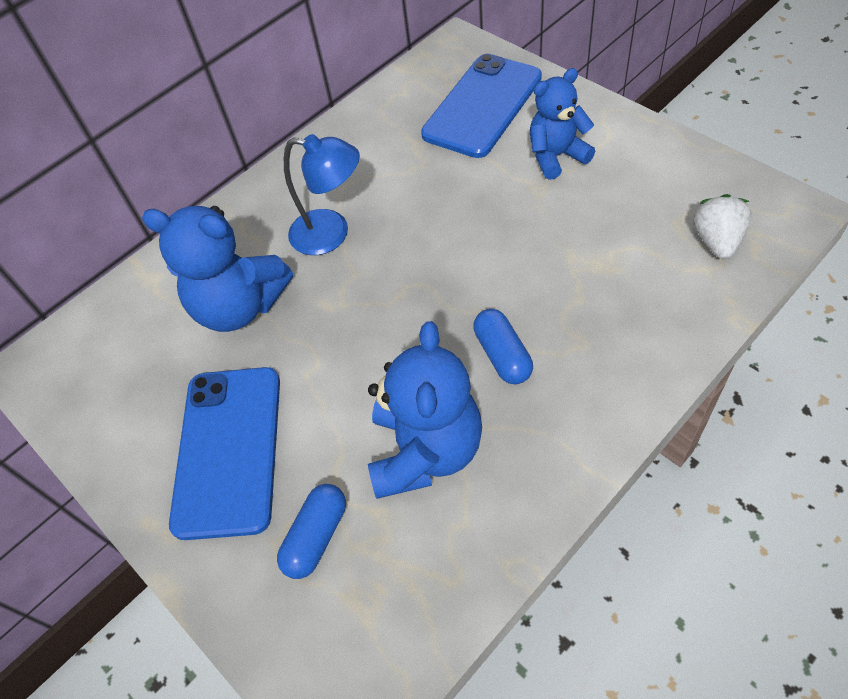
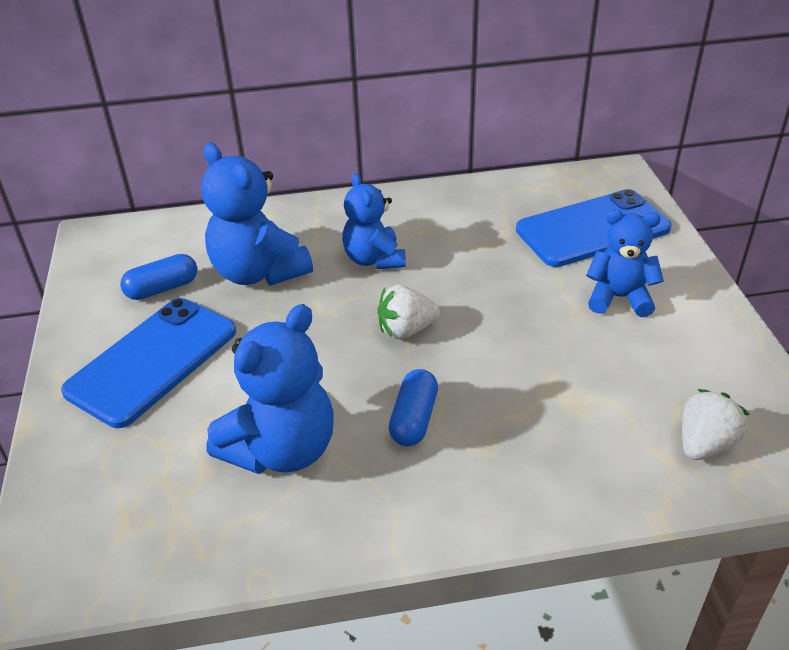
camera: 30 degrees right, 15 degrees down
blue capsule [277,484,346,579] -> blue capsule moved to [120,254,197,300]
blue lamp [284,134,360,255] -> blue teddy bear [342,173,406,269]
none -> white strawberry [377,285,440,339]

